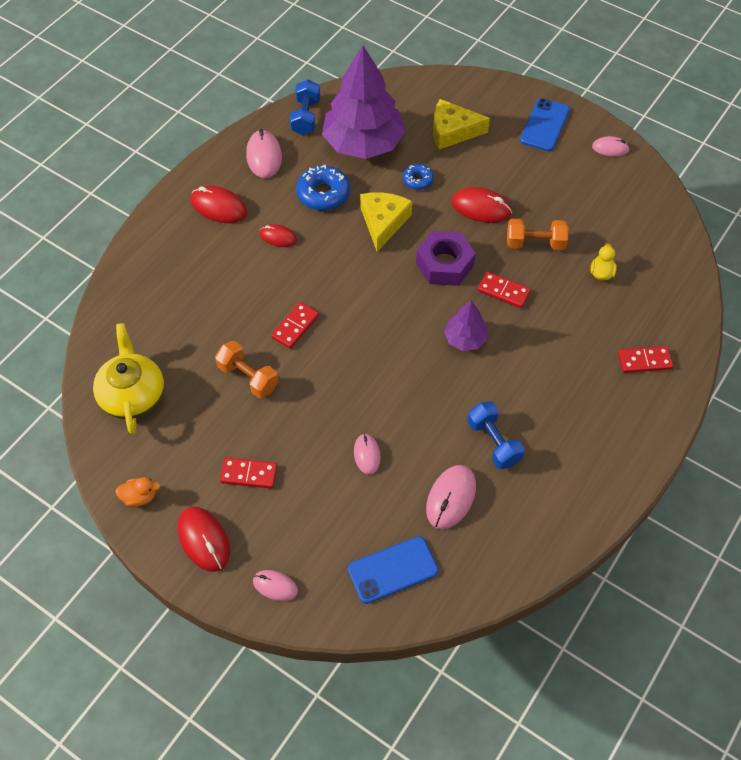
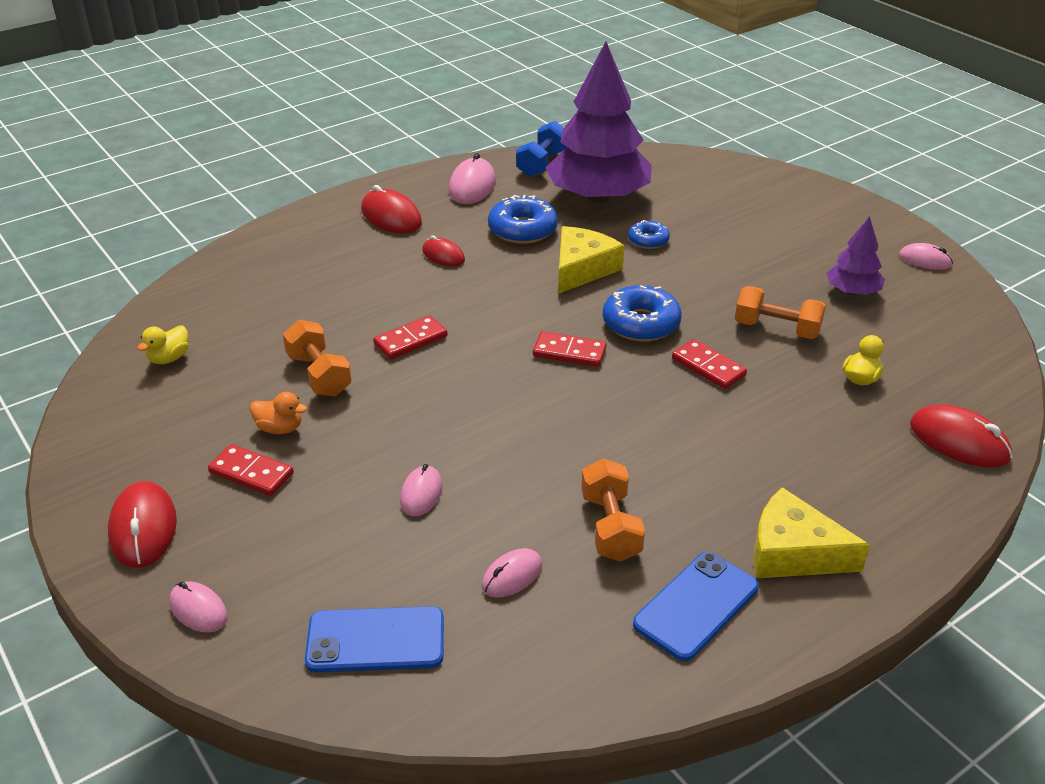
camera: 20 degrees right, 20 degrees down
yellow teapot [93,323,164,434] -> yellow duck [137,326,188,364]
orange duck [115,477,160,507] -> orange duck moved to [250,392,307,434]
purple nut [416,231,476,286] -> blue donut [603,285,682,341]
pink mouse [426,465,476,529] -> pink mouse [482,548,542,598], size x0.62
yellow cheese [433,99,490,149] -> yellow cheese moved to [753,487,870,578]
purple tree [444,301,488,351] -> purple tree moved to [826,216,885,295]
red mouse [451,187,512,223] -> red mouse moved to [910,404,1012,467]
blue dumbbell [467,401,525,469] -> orange dumbbell [581,458,645,562]
blue phone [520,98,570,151] -> blue phone moved to [633,552,759,661]
red domino [618,346,673,373] -> red domino moved to [533,332,607,367]

